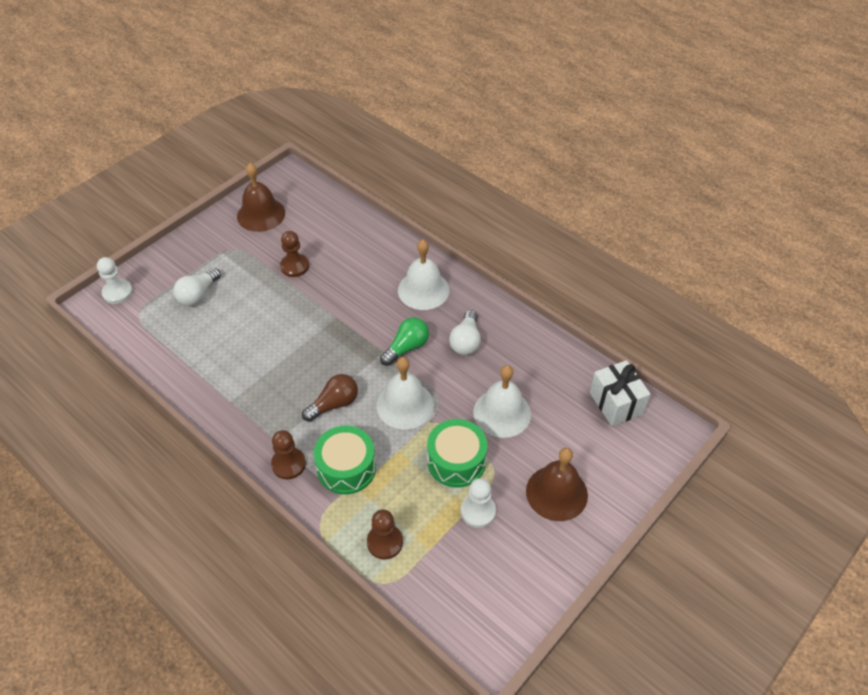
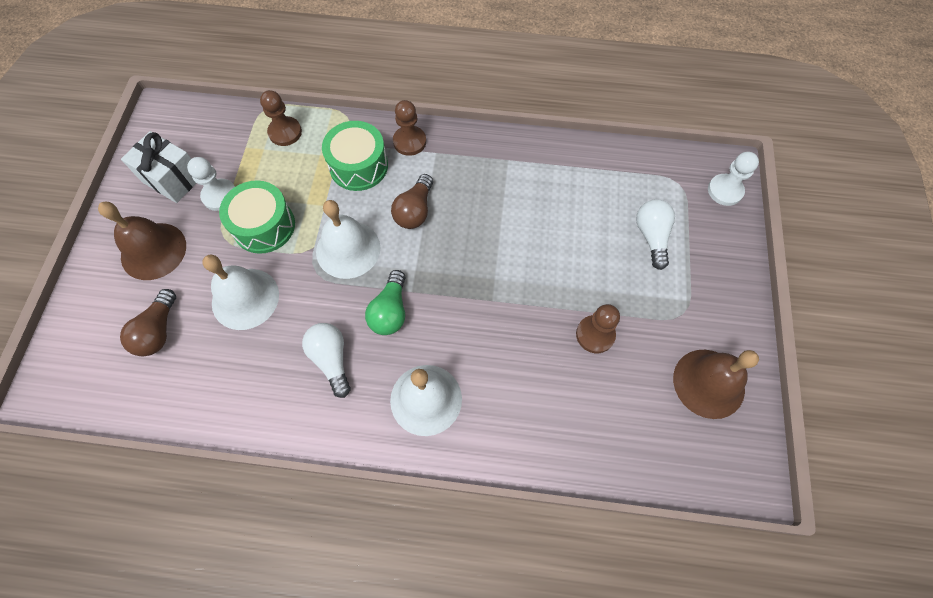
camera: 145 degrees right, 15 degrees up
white gift [590,360,651,426] -> white gift moved to [121,131,196,203]
none -> brown light bulb [120,289,176,356]

